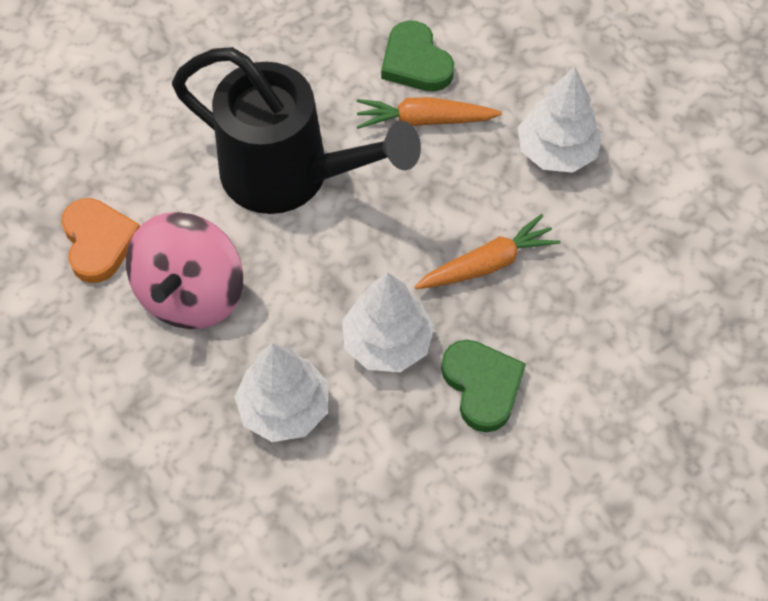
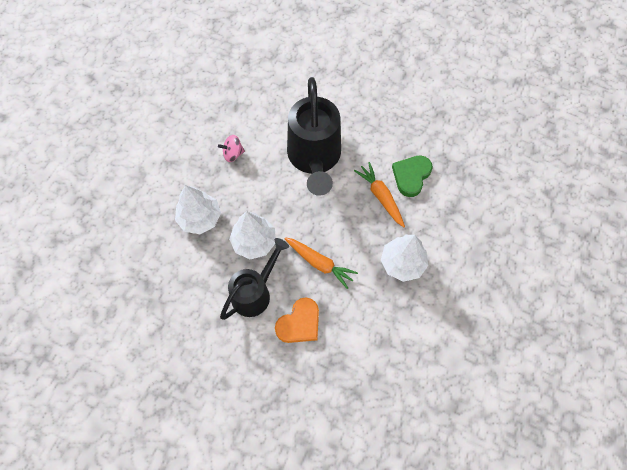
camera: 60 degrees right, 5 degrees up
orange heart [61,198,140,283] -> orange heart moved to [275,297,319,343]
pink spinning top [126,212,243,329] -> pink spinning top [218,135,245,162], size x0.47
green heart [441,340,526,432] -> black watering can [220,238,289,320]

